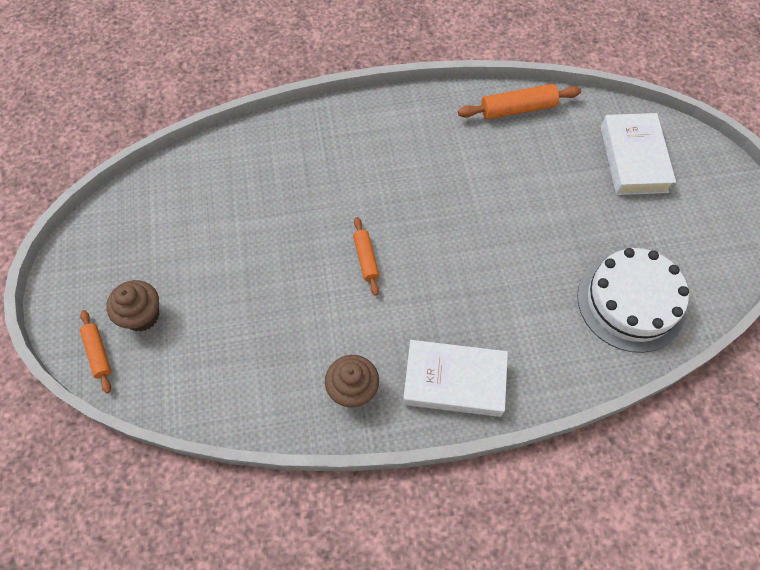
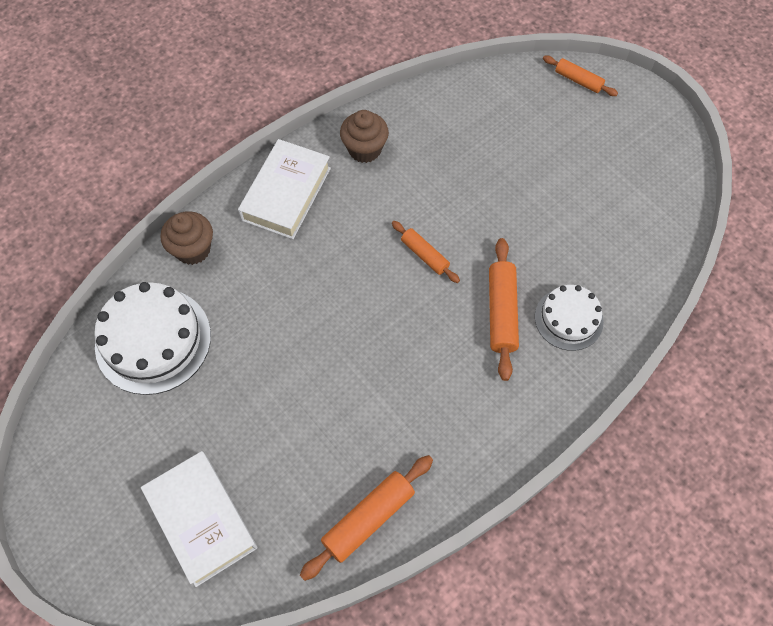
camera: 150 degrees right, 0 degrees up
brown cupcake [106,280,159,332] -> brown cupcake moved to [160,211,213,265]
white book [403,340,508,417] -> white book turned 45 degrees counterclockwise [238,139,331,239]
none -> orange rolling pin [489,238,519,381]
none -> white cake [535,285,604,351]

